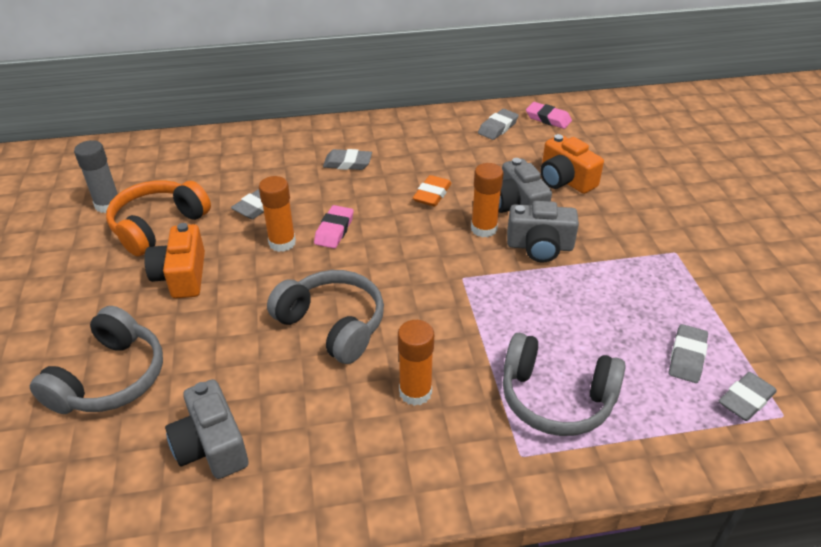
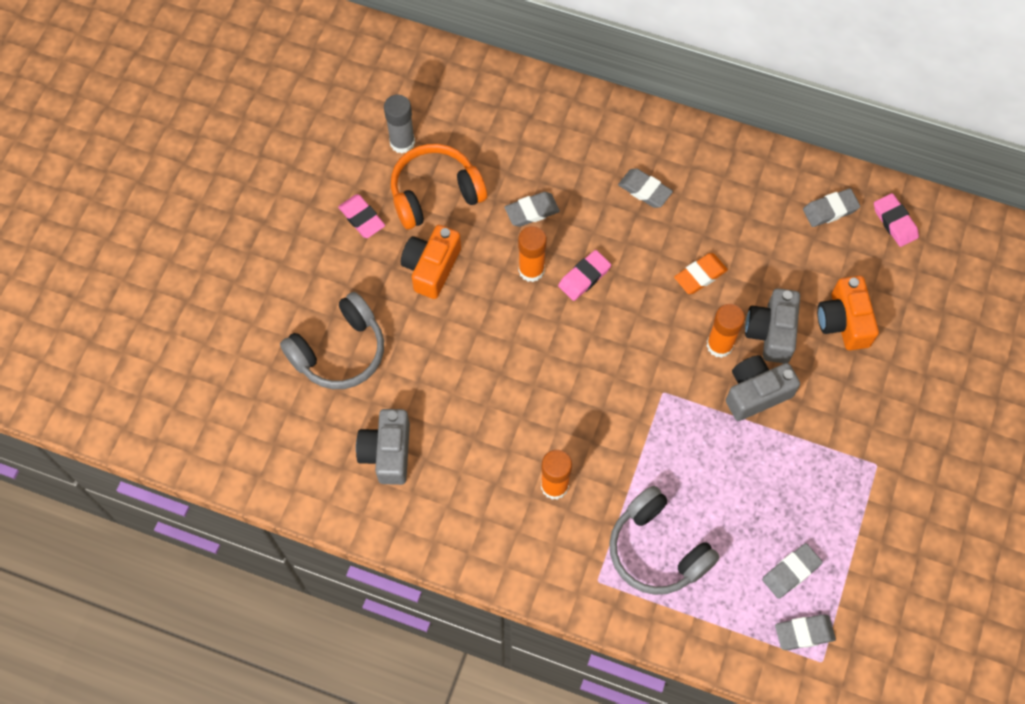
camera: 30 degrees right, 25 degrees up
grey headphones [267,270,384,364] -> none
grey camera [507,201,579,262] -> grey camera turned 120 degrees clockwise [726,355,800,421]
none -> pink eraser [338,194,385,238]

